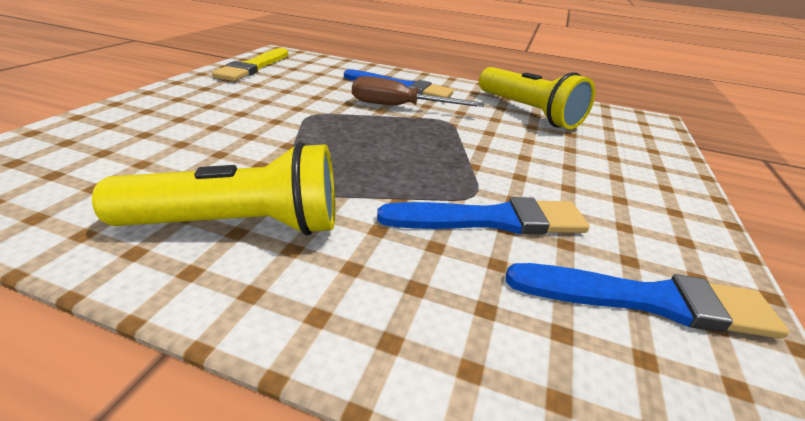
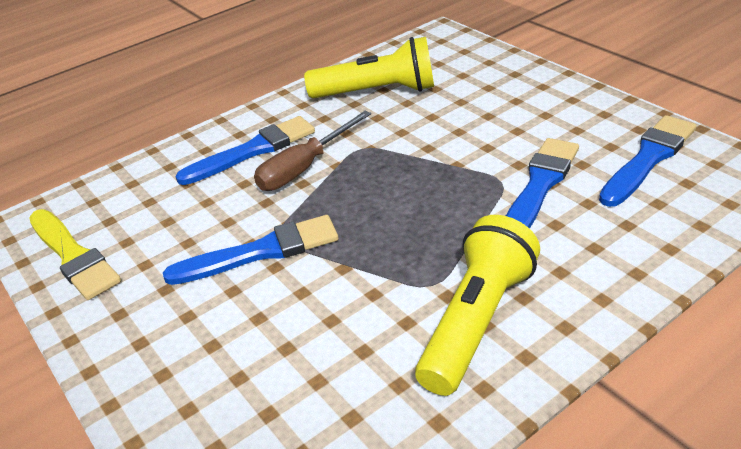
camera: 50 degrees left, 5 degrees up
none -> blue brush [163,215,338,285]

